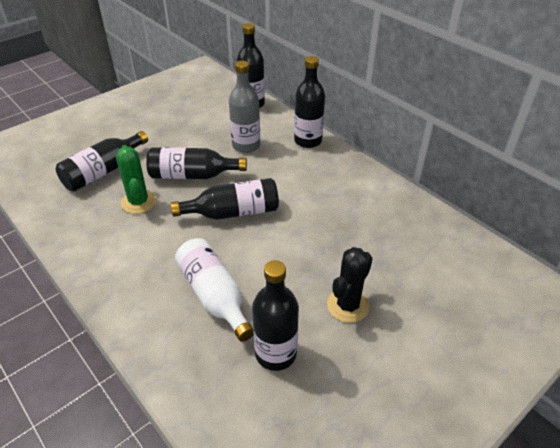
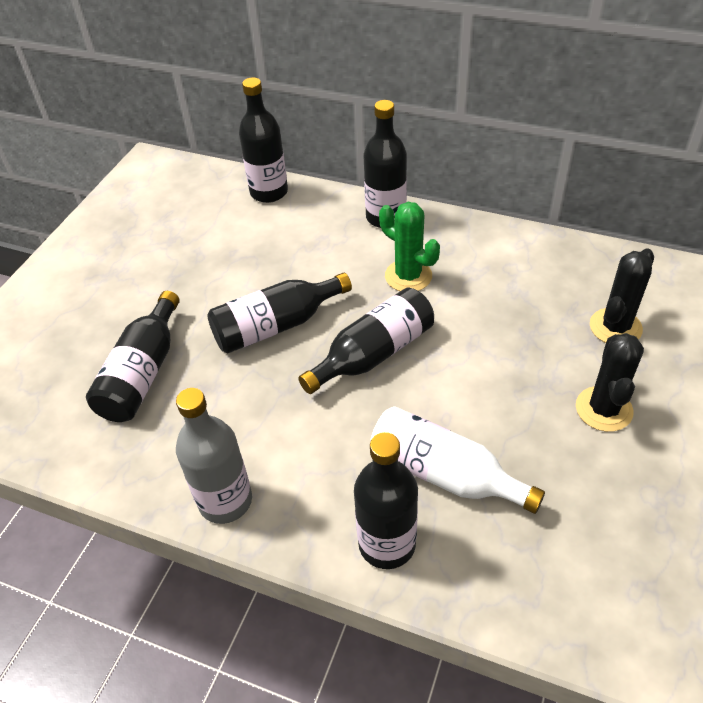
camera: 25 degrees left, 5 degrees up
green cactus [116,145,156,214] -> green cactus moved to [379,202,440,291]
grey bottle [229,61,260,153] -> grey bottle moved to [176,388,252,524]
black bottle [252,260,299,371] -> black bottle moved to [354,432,418,569]
none -> black cactus [590,248,654,343]

